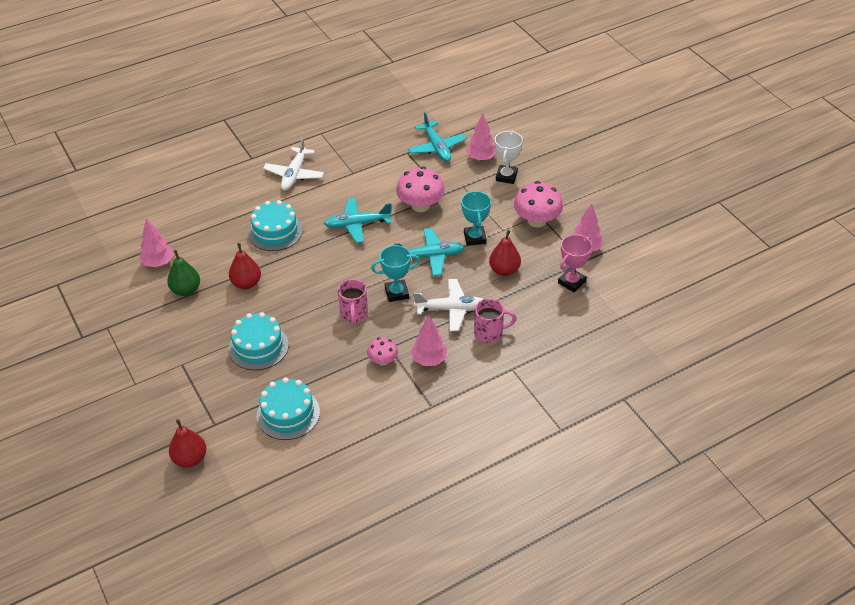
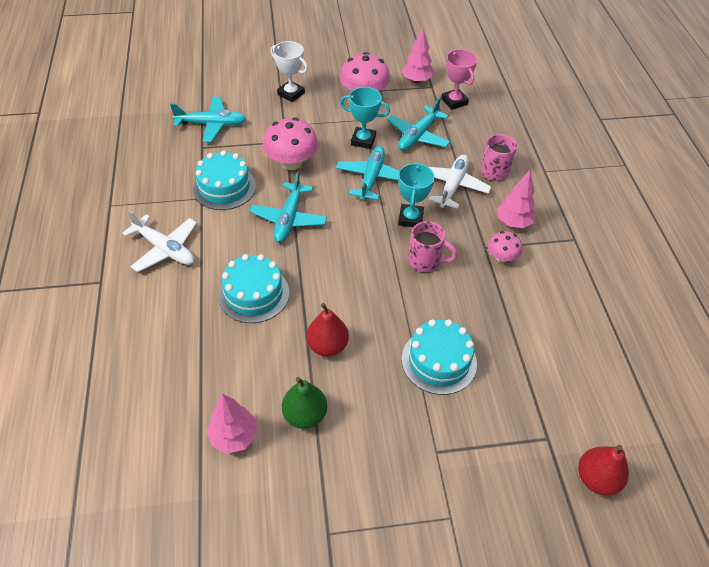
camera: 70 degrees left, 5 degrees up
turquoise cake [256,377,320,440] -> turquoise cake moved to [193,150,256,210]
pink tree [466,114,497,161] -> none
red pear [489,230,521,276] -> turquoise plane [387,97,450,150]

